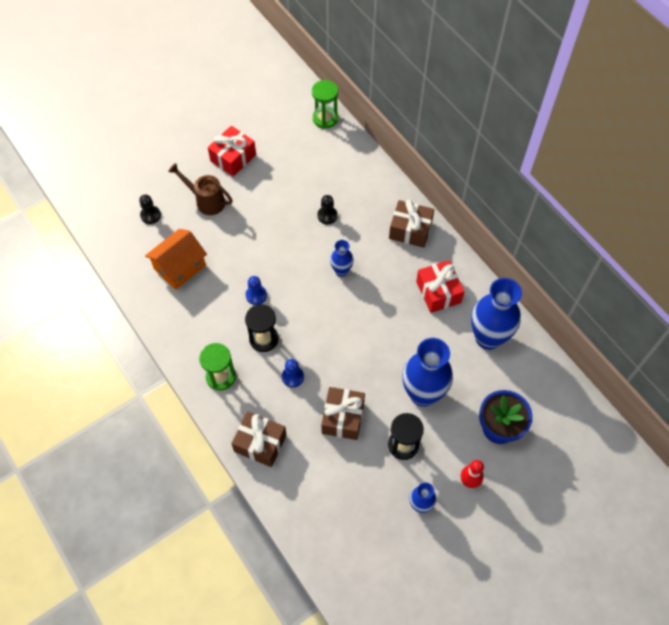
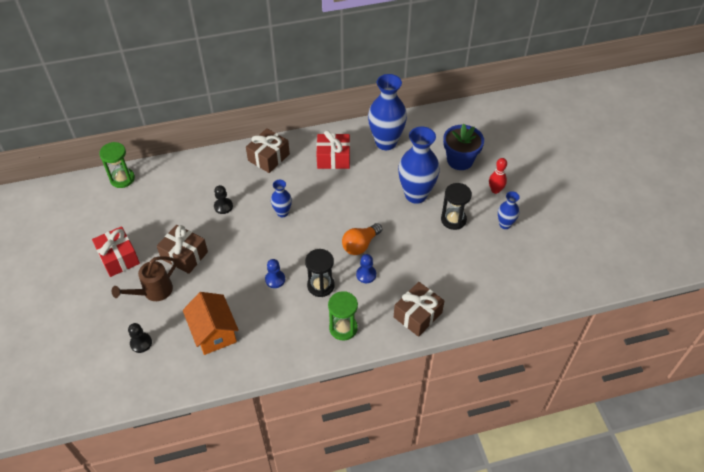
camera: 70 degrees left, 10 degrees down
brown gift [321,387,365,440] -> brown gift moved to [157,225,208,274]
none -> orange light bulb [342,223,382,255]

